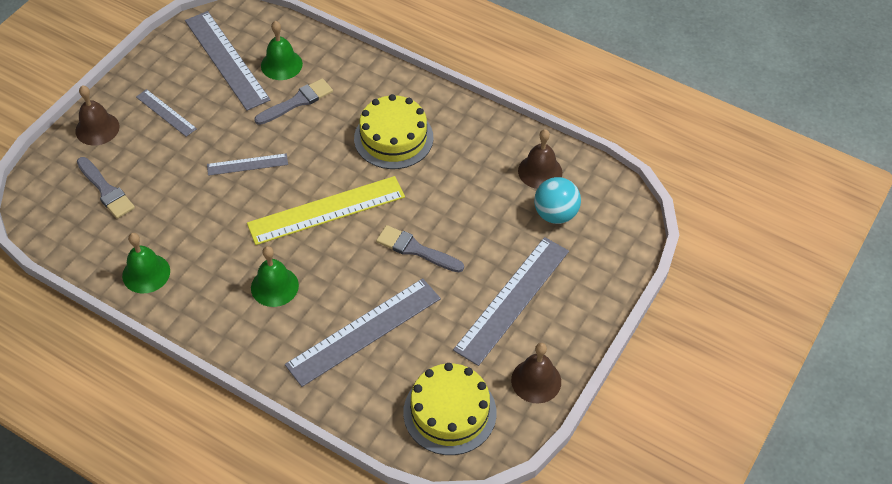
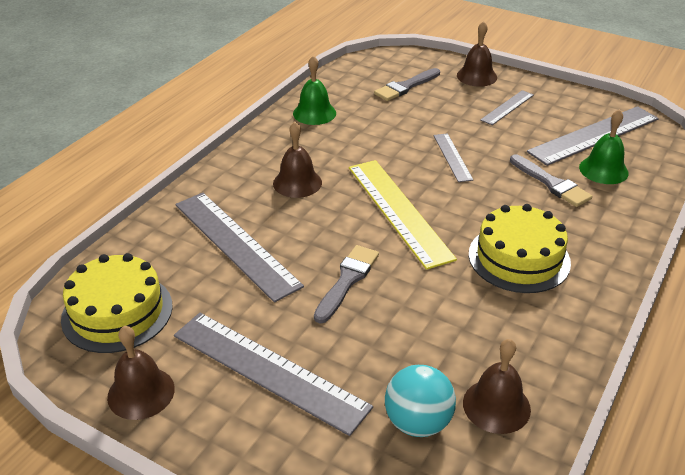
camera: 90 degrees right, 15 degrees down
green bell [251,246,299,307] -> brown bell [273,122,322,198]

